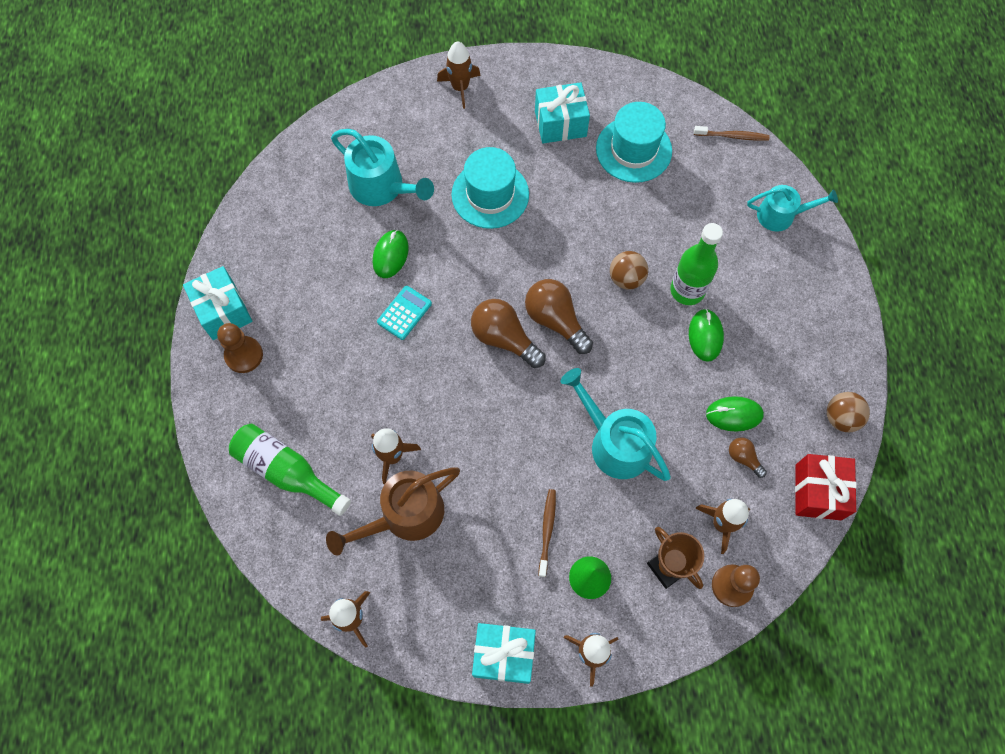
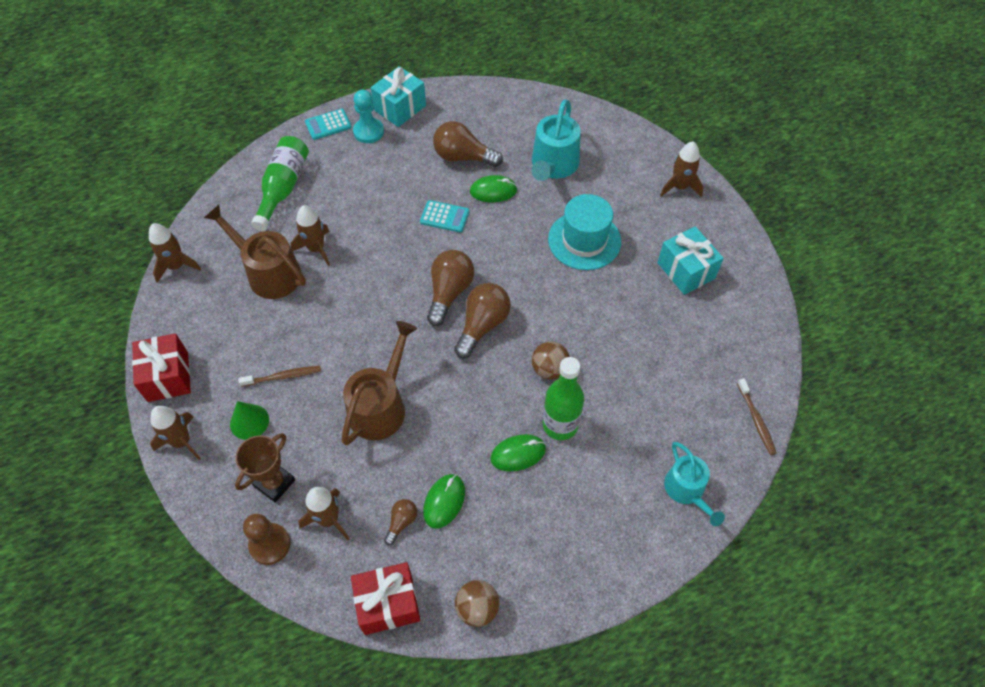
camera: 70 degrees right, 10 degrees down
brown pawn [217,323,263,373] -> turquoise pawn [353,90,384,143]
turquoise gift [472,623,536,684] -> red gift [132,333,191,402]
turquoise watering can [561,368,671,481] -> brown watering can [341,321,417,445]
turquoise hat [596,102,672,183] -> none
green mouse [706,396,764,432] -> green mouse turned 45 degrees clockwise [423,474,465,529]
none -> turquoise calculator [305,109,352,140]
none -> brown light bulb [433,121,503,167]

